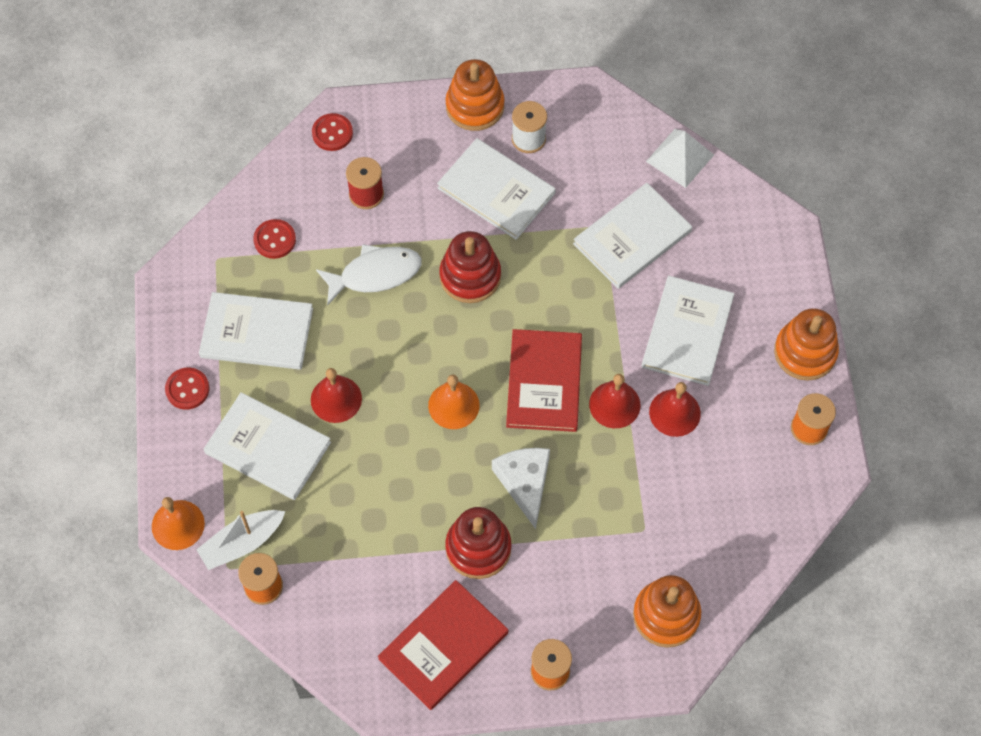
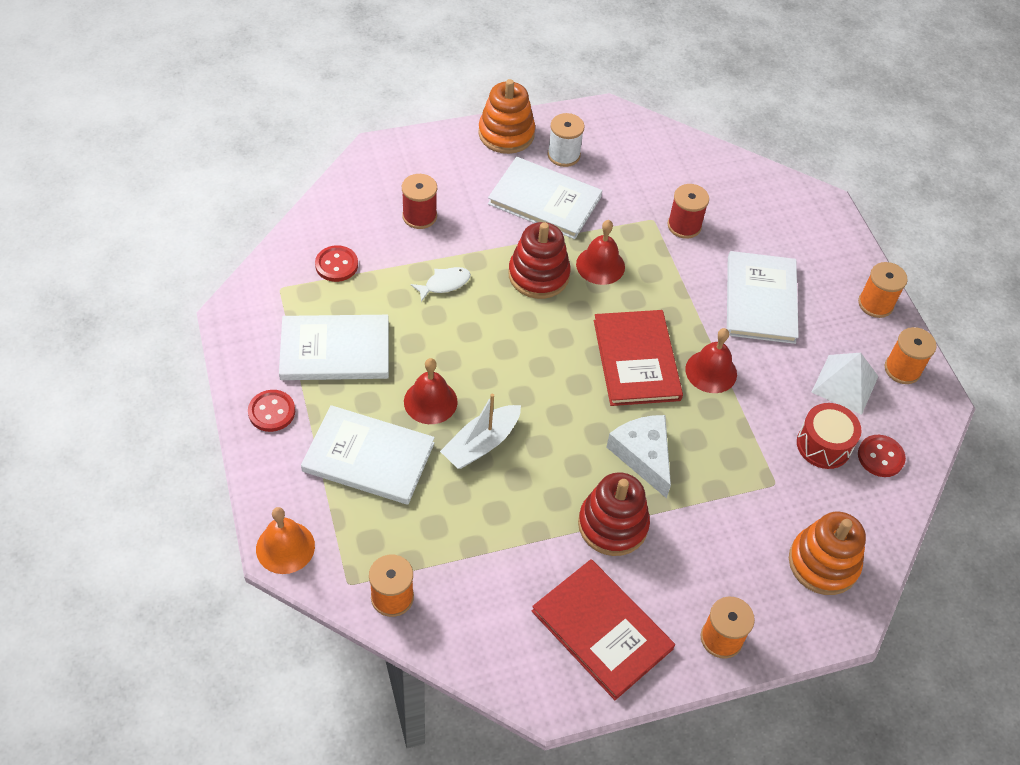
camera: 15 degrees left, 10 degrees down
white boat [196,510,285,570] -> white boat moved to [440,394,521,469]
red button [312,113,353,151] -> red button moved to [858,435,906,477]
white fish [316,244,422,306] -> white fish [411,267,471,302], size x0.57
red book [378,580,508,710] -> red book turned 75 degrees counterclockwise [532,559,675,700]
orange bell [428,374,480,429] -> none
white book [573,183,692,289] -> red spool [668,184,709,239]
white pyramid [646,129,714,188] -> white pyramid moved to [811,353,879,415]
red bell [649,382,701,437] -> red bell moved to [576,220,625,285]
orange stacking toy [774,308,839,381] -> orange spool [858,262,908,318]
none -> red drum [797,403,861,469]

